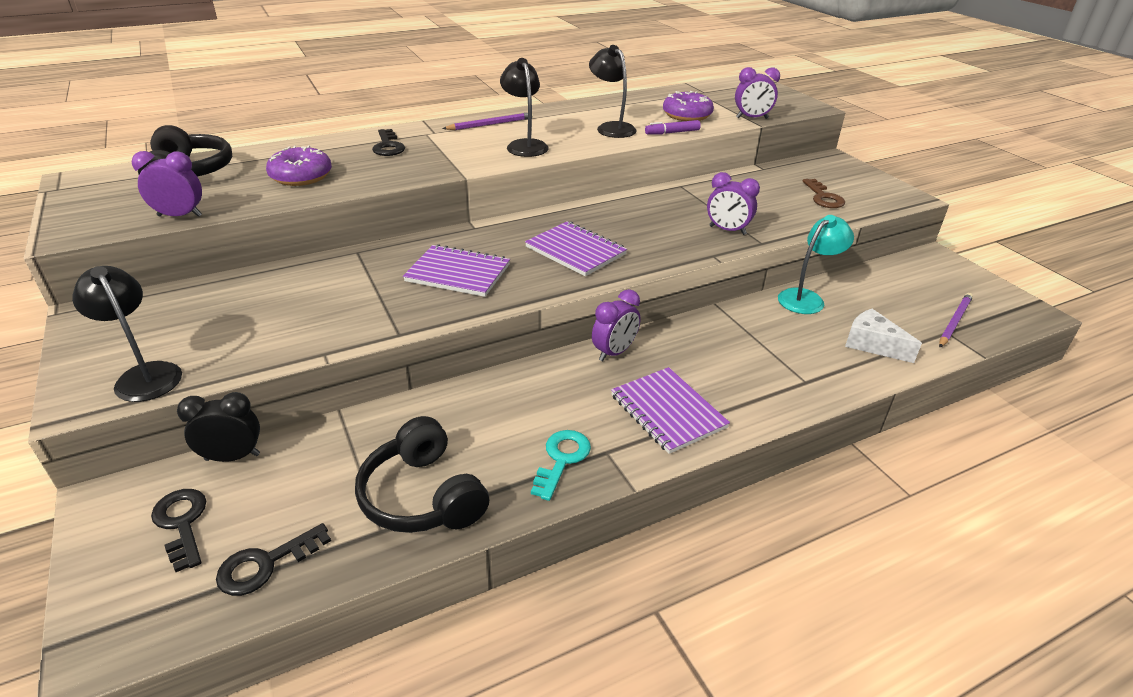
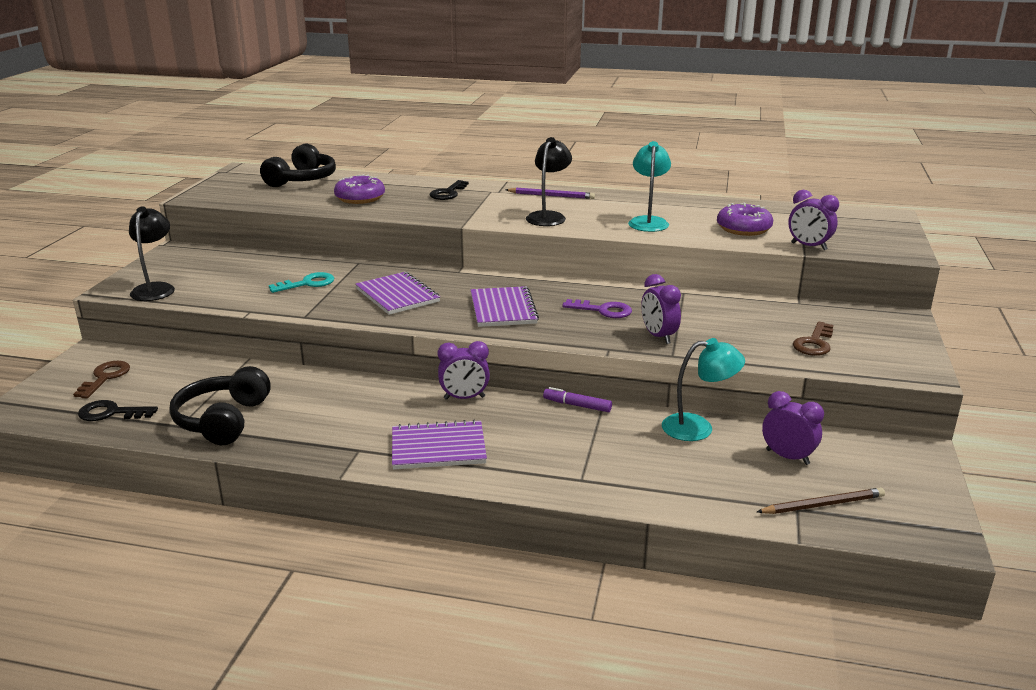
camera: 40 degrees right, 10 degrees down
purple clock [132,151,202,217] -> purple clock moved to [762,391,824,465]
black key [151,489,206,572] -> brown key [73,361,130,398]
black clock [177,392,260,462] -> none
turquoise key [531,430,591,501] -> turquoise key moved to [269,272,334,293]
black lamp [589,45,637,138] -> turquoise lamp [628,141,671,232]
purple notebook [611,367,730,454] -> purple notebook turned 75 degrees clockwise [392,419,487,469]
purple marker [645,120,701,134] -> purple marker moved to [543,387,612,412]
white cheese [845,309,922,363] -> none
purple pencil [939,293,973,347] -> brown pencil [757,488,885,514]
none -> purple key [562,299,632,318]

